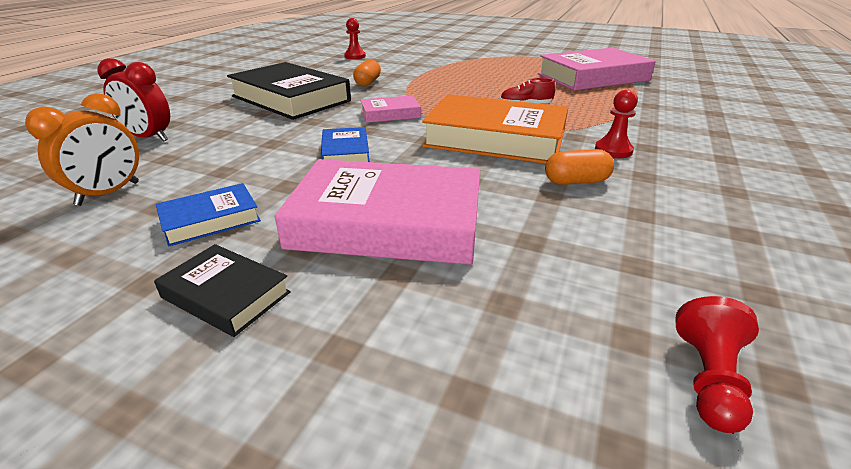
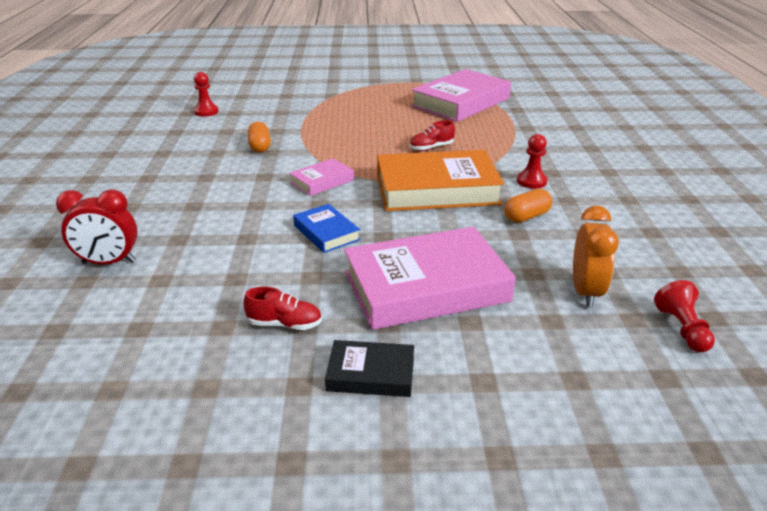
camera: 25 degrees left, 0 degrees up
orange clock [25,93,139,206] -> orange clock moved to [573,205,619,308]
blue book [156,183,261,247] -> red shoe [244,287,322,330]
black book [227,62,351,120] -> none

